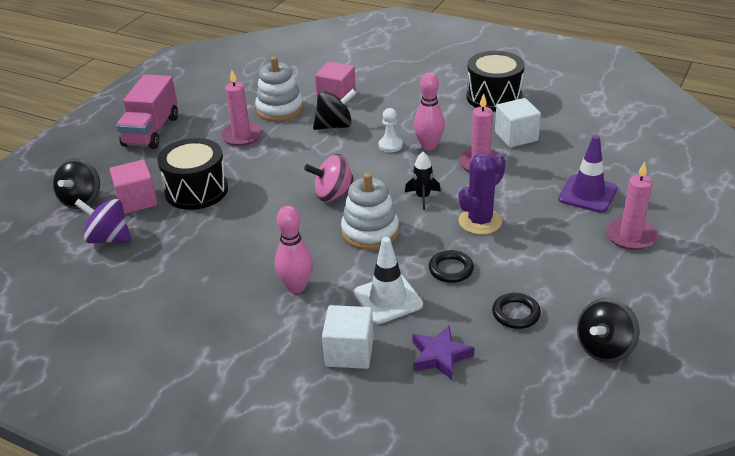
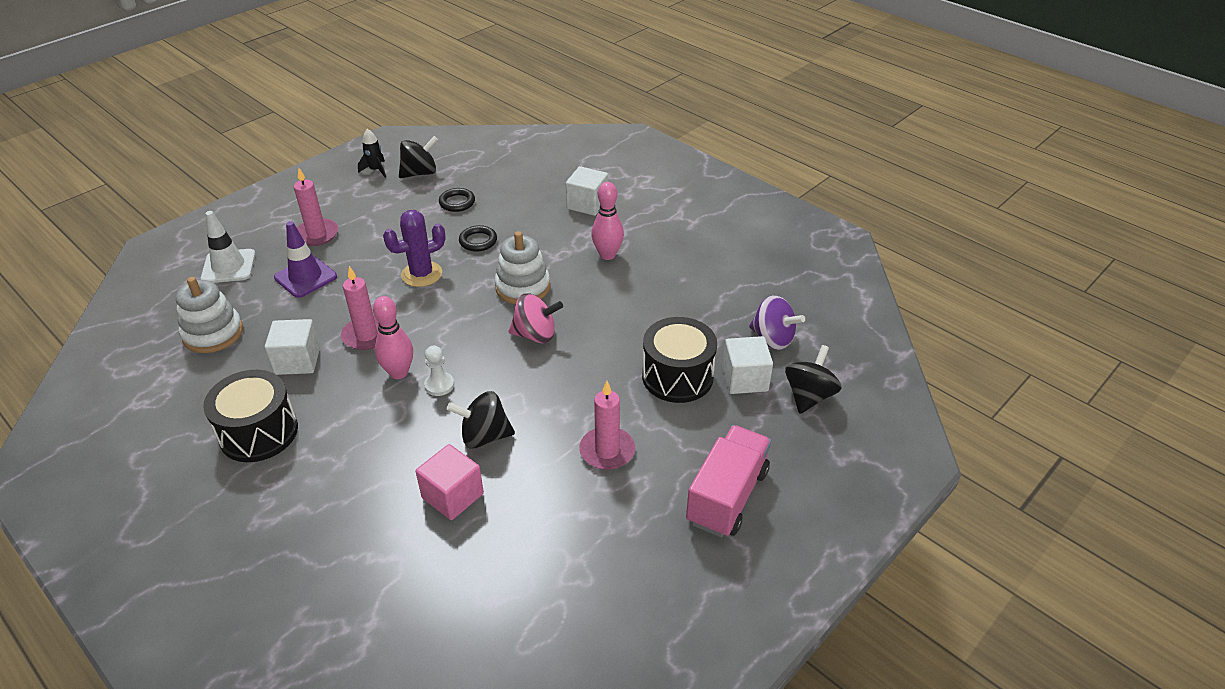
camera: 165 degrees left, 5 degrees up
pink cube [110,160,158,214] -> white cube [722,336,773,394]
white stacking toy [255,56,303,121] -> white stacking toy moved to [176,277,243,353]
white traffic cone [354,237,423,324] -> white traffic cone moved to [201,211,256,283]
black rocket [405,152,441,210] -> black rocket moved to [358,129,386,178]
purple star [413,326,475,380] -> none

